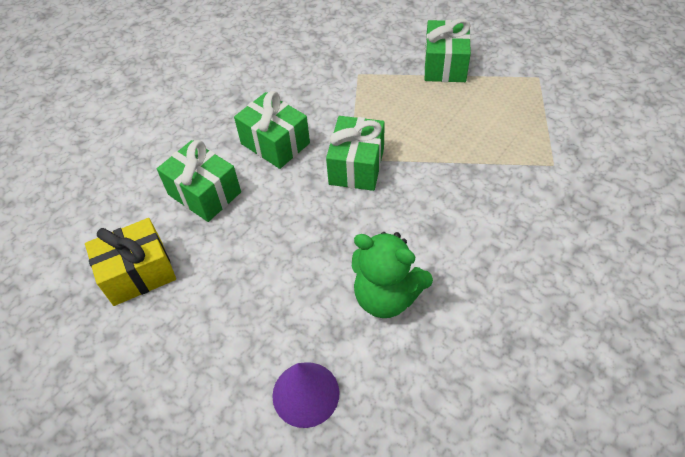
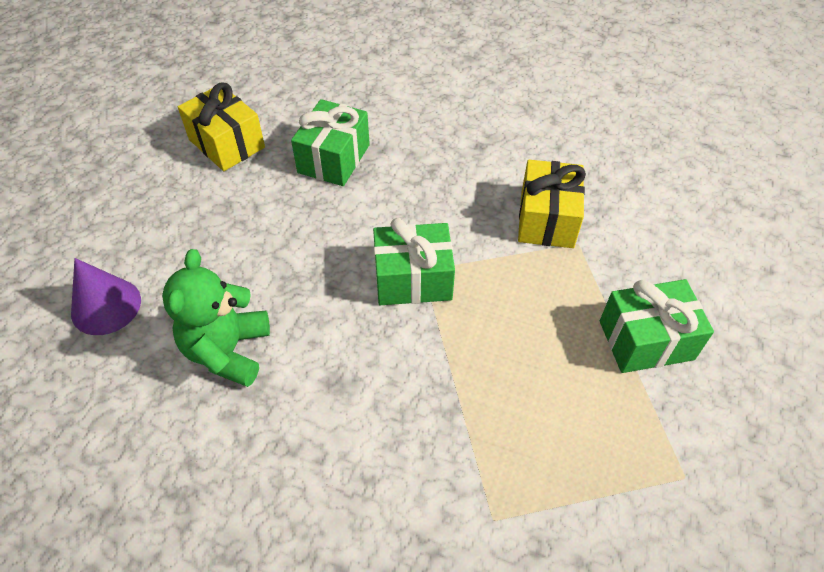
camera: 70 degrees right, 0 degrees up
green gift [234,91,310,169] -> none
none -> yellow gift [518,160,586,248]

